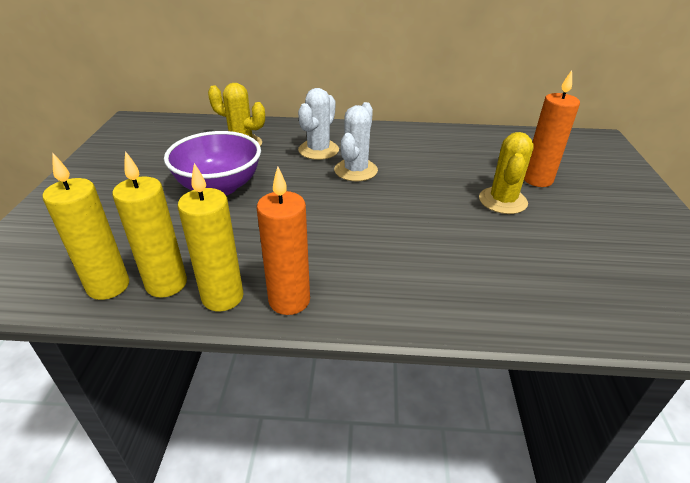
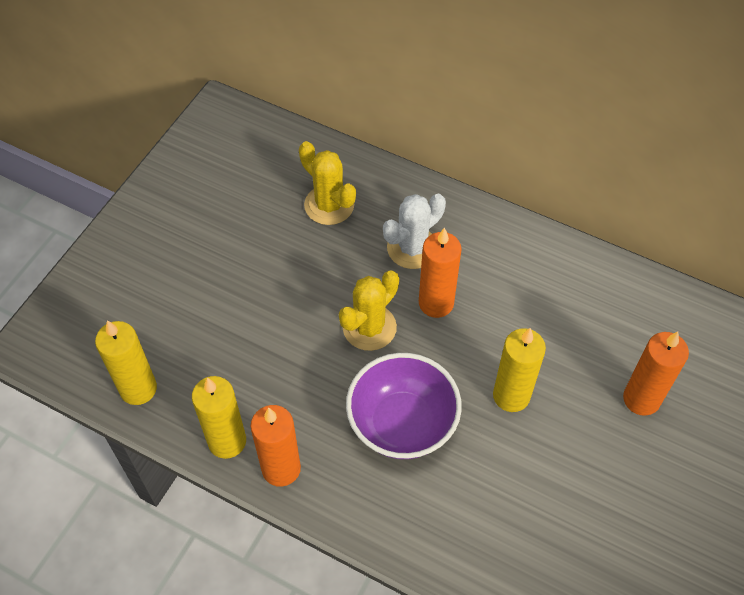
camera: 25 degrees right, 20 degrees up
yellow candle [112,151,187,298] -> yellow candle moved to [493,328,546,412]
purple bowl [164,131,261,195] -> purple bowl moved to [346,353,462,459]
white cactus [334,102,378,181] -> orange candle [419,228,462,318]
yellow cactus [479,132,534,214] -> yellow cactus moved to [339,270,399,351]

